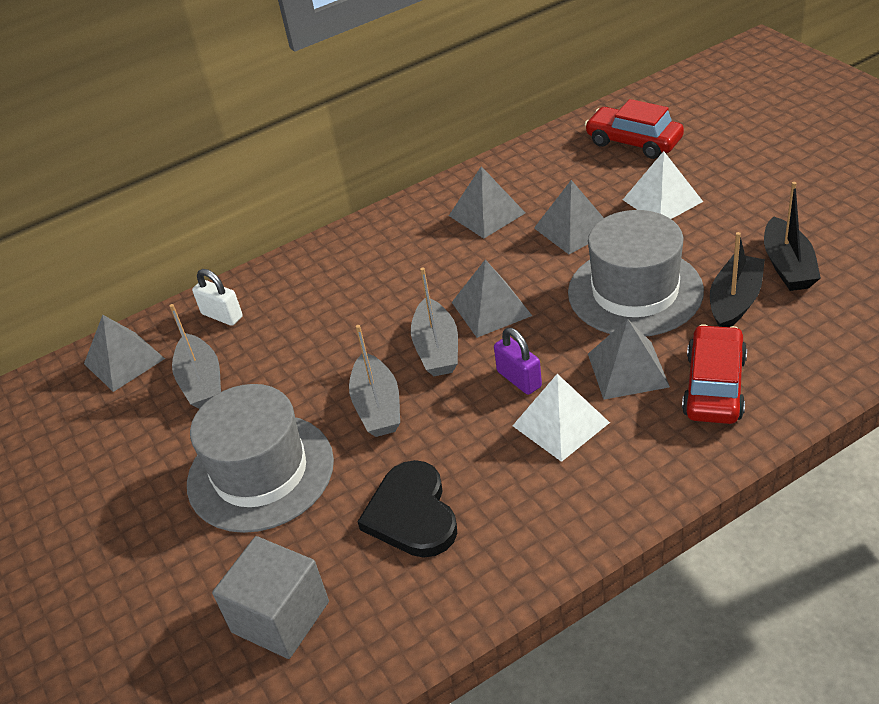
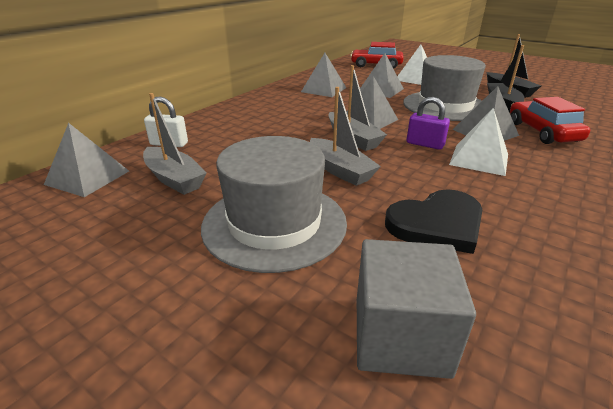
camera: 30 degrees left, 10 degrees down
black heart [357,460,457,558] -> black heart turned 75 degrees counterclockwise [385,189,482,254]

